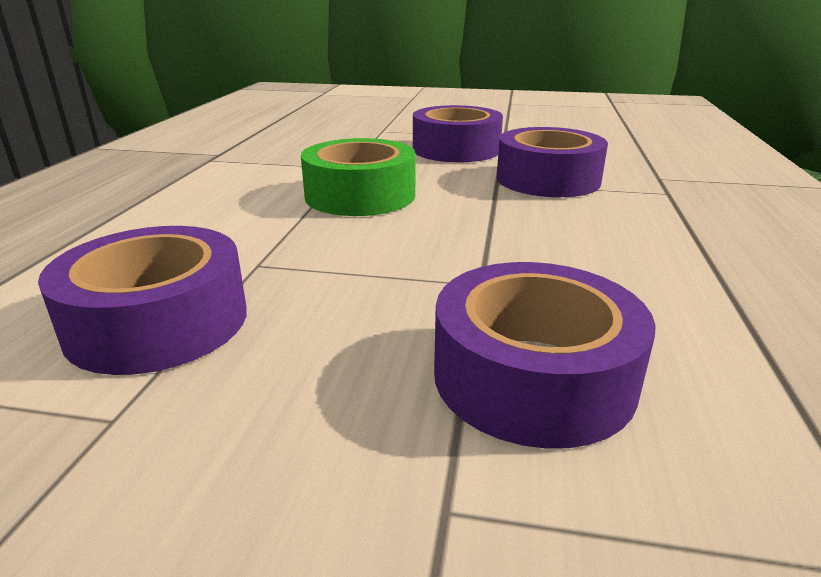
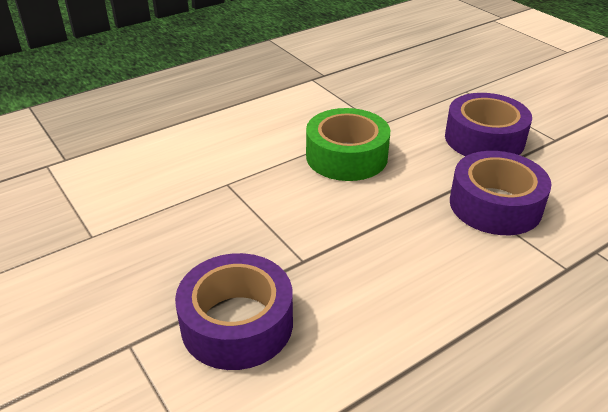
camera: 45 degrees right, 10 degrees up
purple tape [38,226,247,375] -> none

